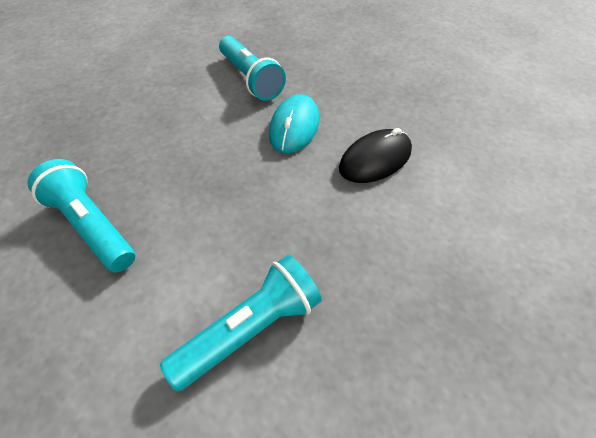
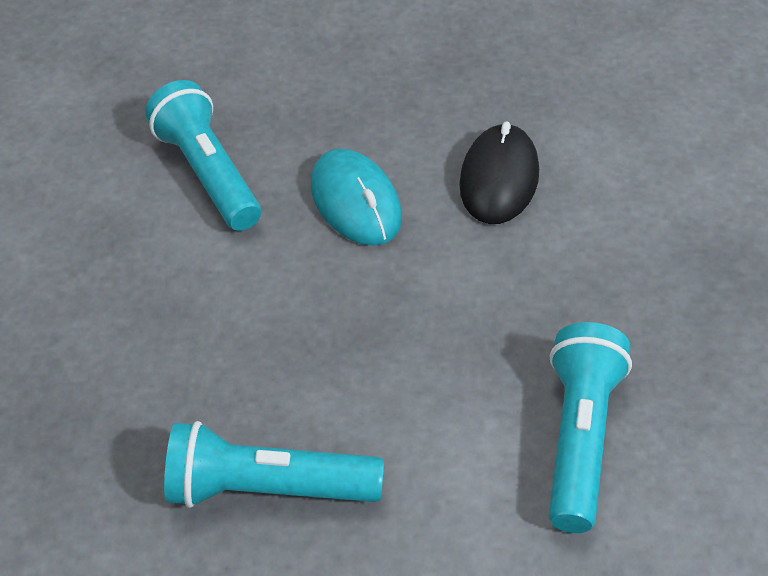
camera: 40 degrees left, 5 degrees down
turquoise flashlight [219,36,286,101] -> turquoise flashlight turned 135 degrees counterclockwise [145,80,261,231]

